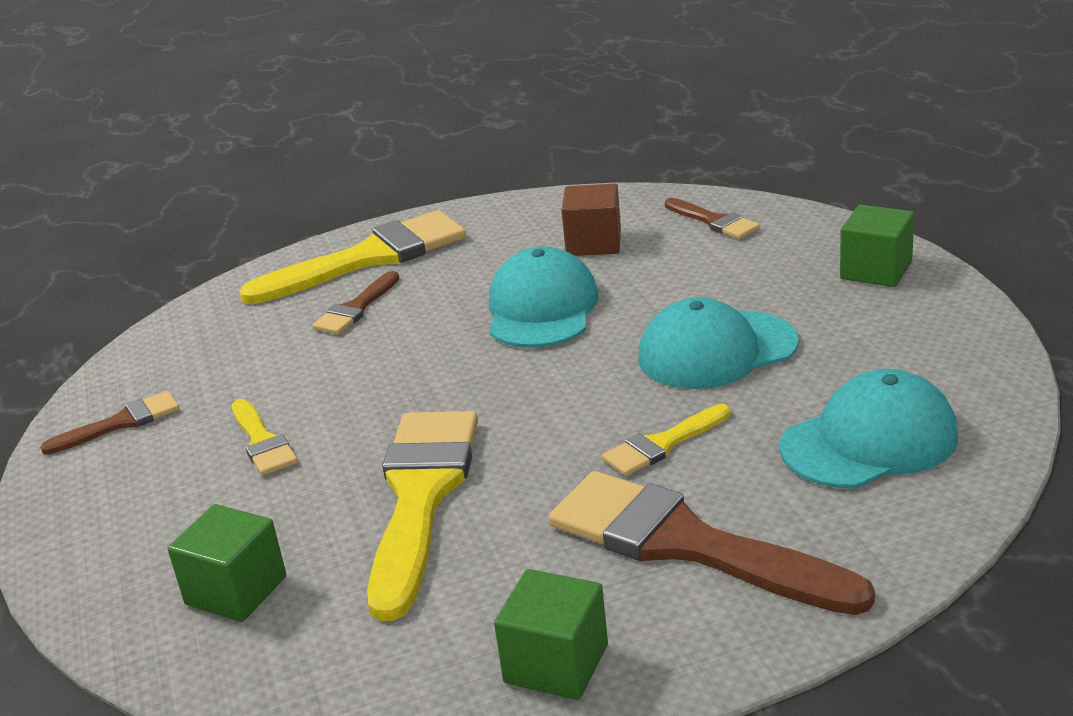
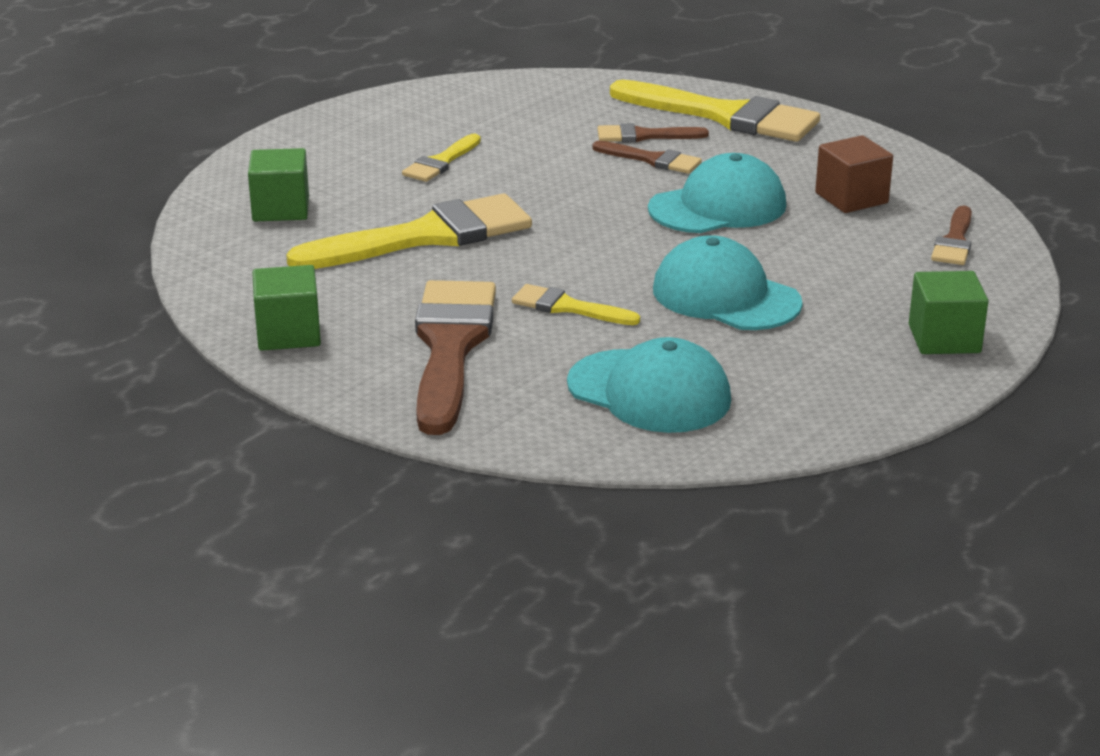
camera: 55 degrees right, 0 degrees up
brown brush [40,391,180,455] -> brown brush moved to [592,141,702,174]

